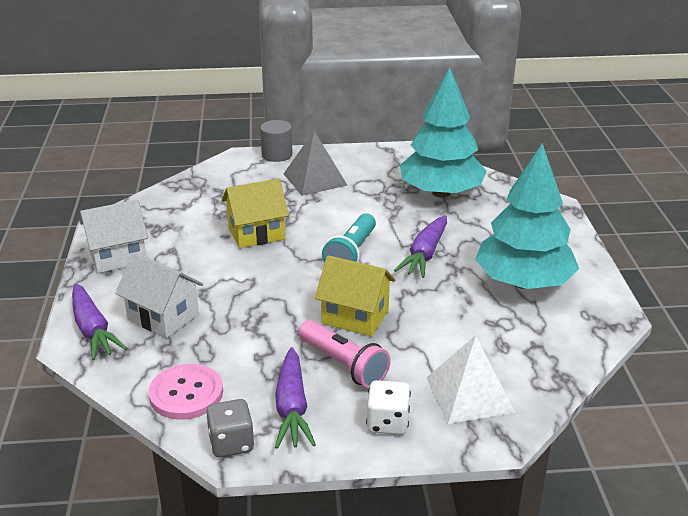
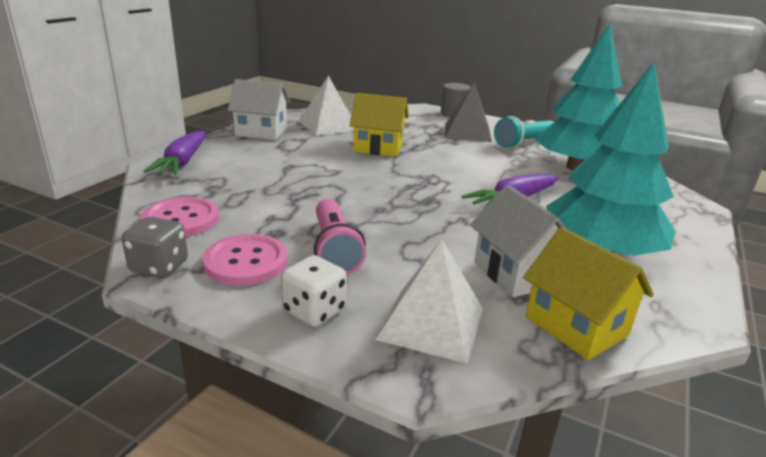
camera: 30 degrees right, 5 degrees down
white house [115,253,203,338] -> white house moved to [470,185,567,297]
purple carrot [275,347,316,449] -> pink button [202,234,288,286]
yellow house [315,255,395,336] -> yellow house moved to [523,227,654,360]
turquoise flashlight [322,213,376,263] -> turquoise flashlight moved to [494,116,554,148]
none -> white pyramid [299,75,354,136]

